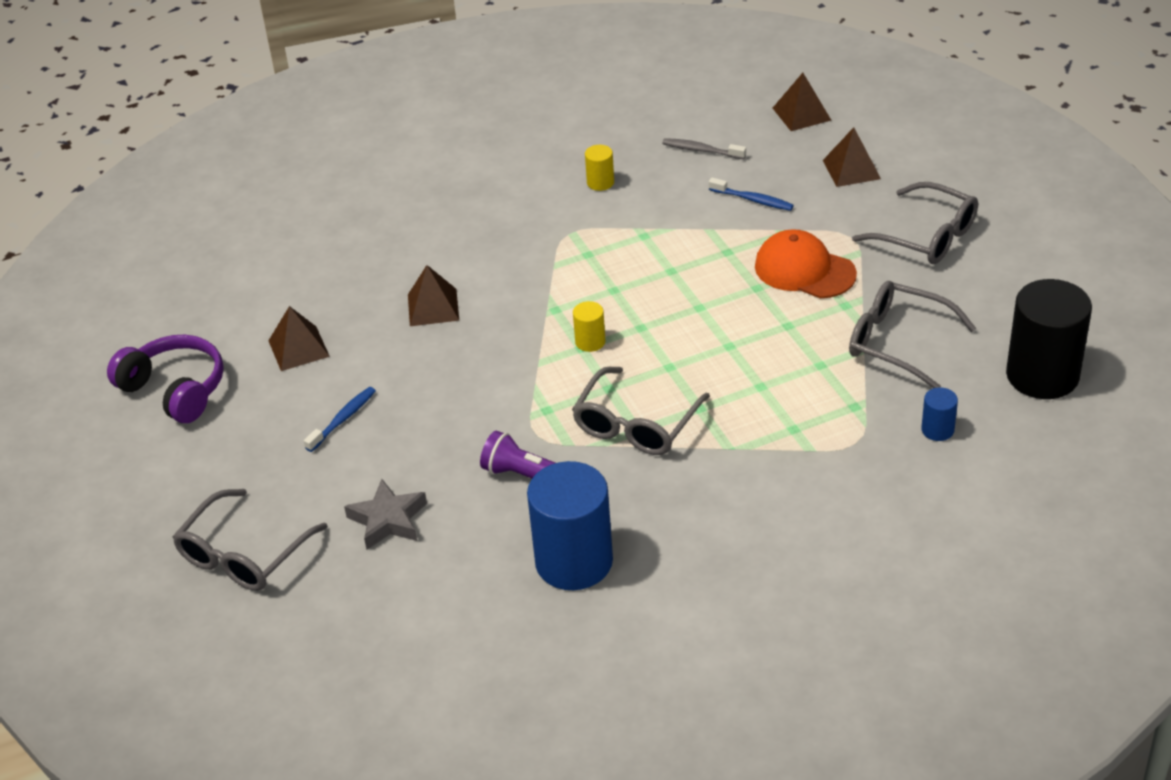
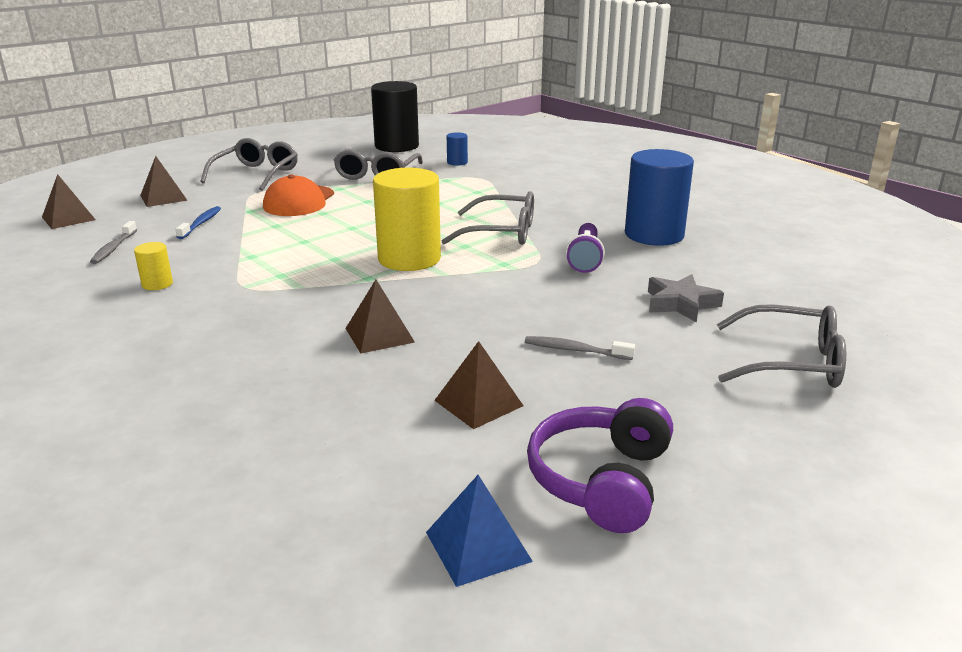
camera: 110 degrees left, 15 degrees down
blue toothbrush [304,387,376,452] -> grey toothbrush [525,336,635,360]
yellow cylinder [573,301,606,352] -> yellow cylinder [373,168,441,271], size x2.27
none -> blue pyramid [426,475,533,587]

